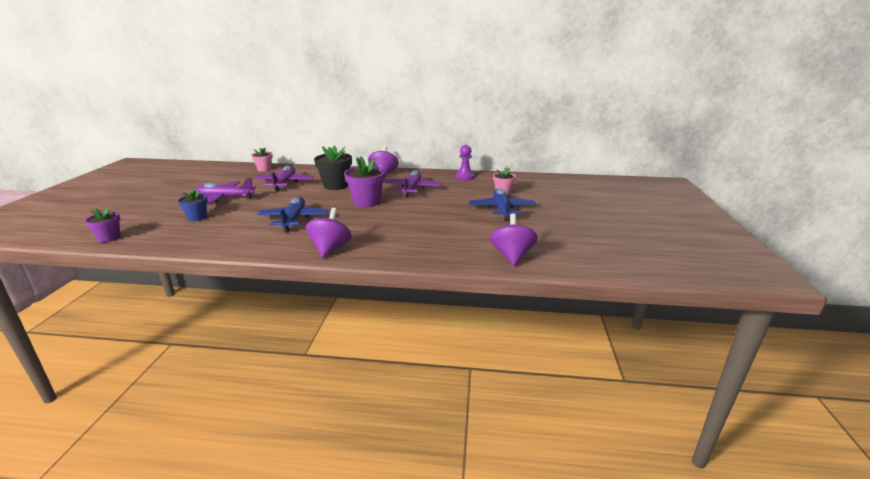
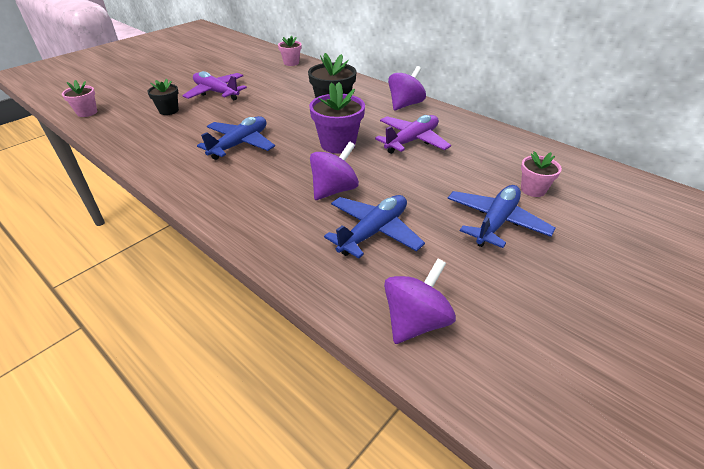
camera: 35 degrees right, 15 degrees up
purple flower pot [85,207,121,242] -> pink flower pot [62,80,97,117]
blue flower pot [178,189,208,221] -> black flower pot [147,79,179,115]
purple plane [255,166,314,192] -> none
purple spinning top [306,208,352,258] -> purple spinning top moved to [310,141,359,200]
purple pawn [455,145,475,180] -> none
none -> blue plane [324,195,425,259]

